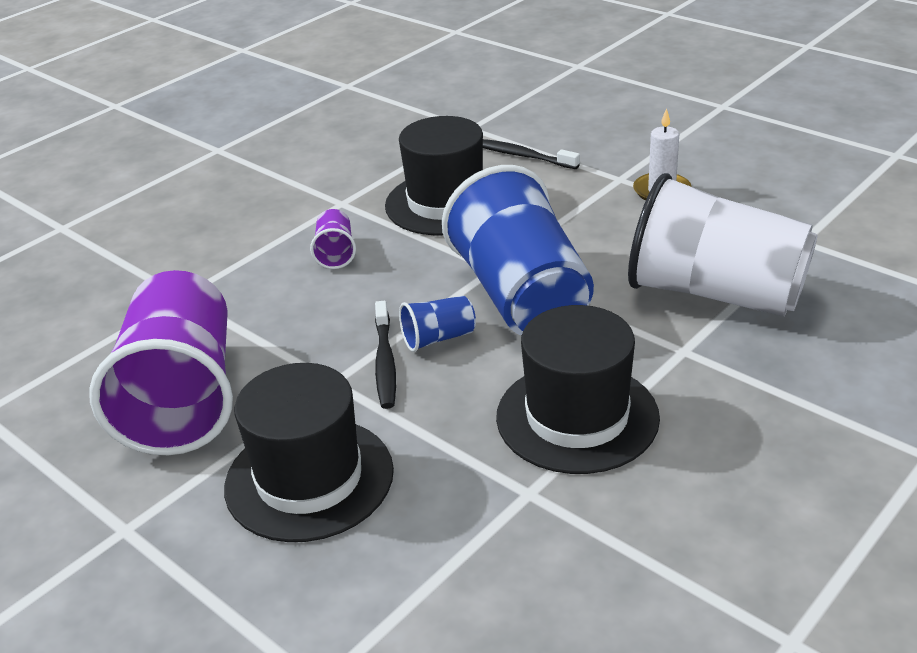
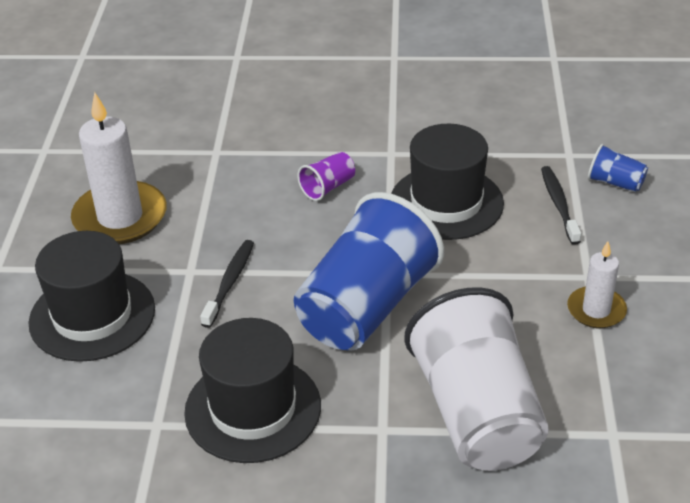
camera: 50 degrees right, 5 degrees up
purple cup [89,270,233,455] -> white candle [71,92,167,244]
black toothbrush [375,301,396,409] -> black toothbrush turned 150 degrees clockwise [200,240,254,328]
blue cup [399,296,476,352] -> blue cup moved to [588,144,648,192]

